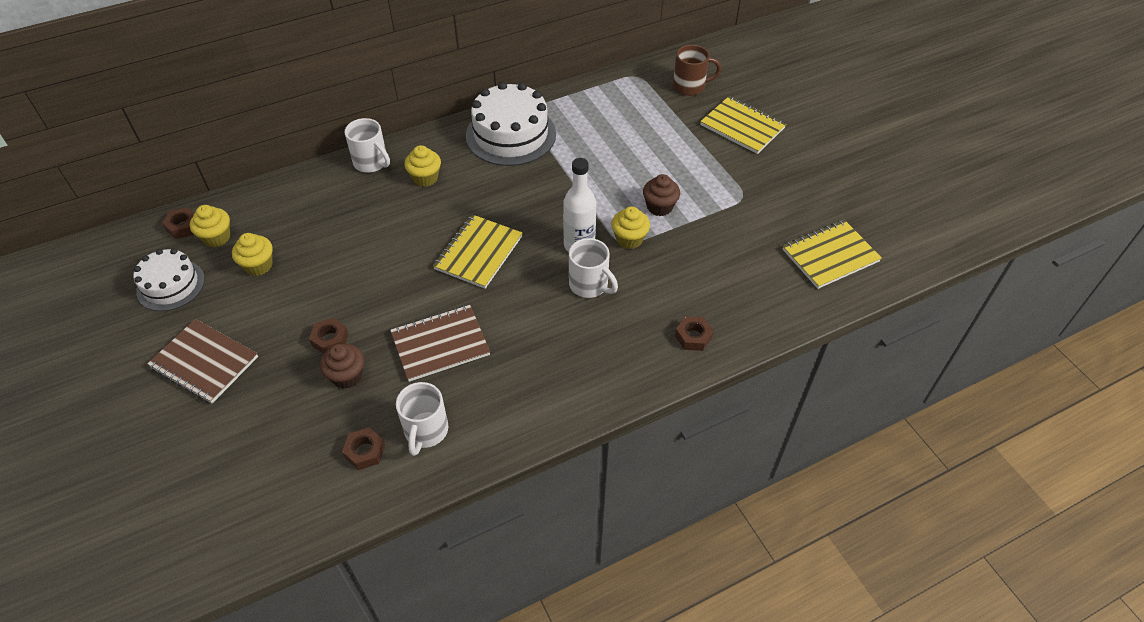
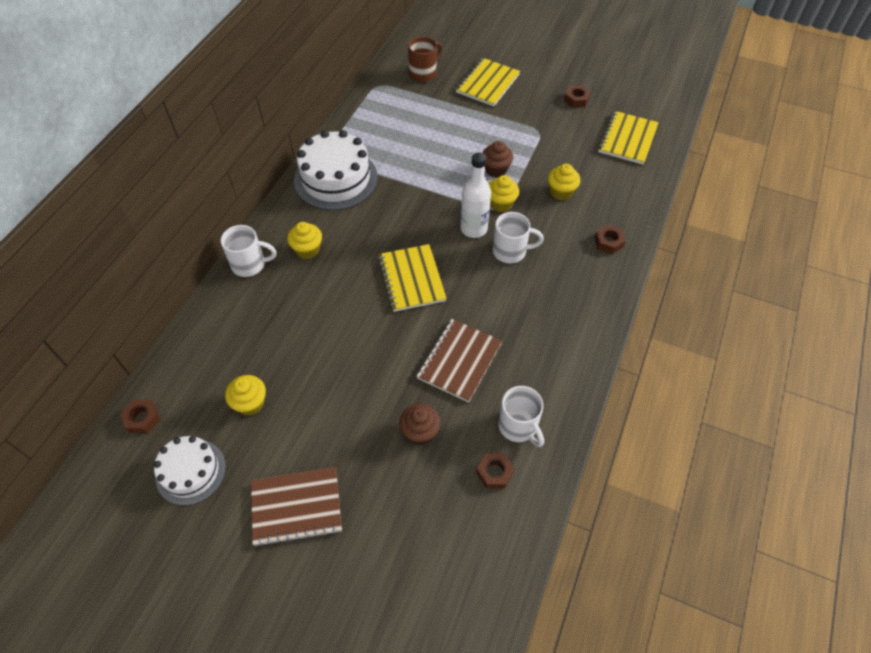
camera: 40 degrees left, 5 degrees up
yellow cupcake [190,205,230,247] -> yellow cupcake moved to [548,164,581,200]
brown nut [309,318,349,354] -> brown nut moved to [564,85,591,108]
yellow notebook [700,96,786,154] -> yellow notebook turned 60 degrees counterclockwise [456,58,520,106]

